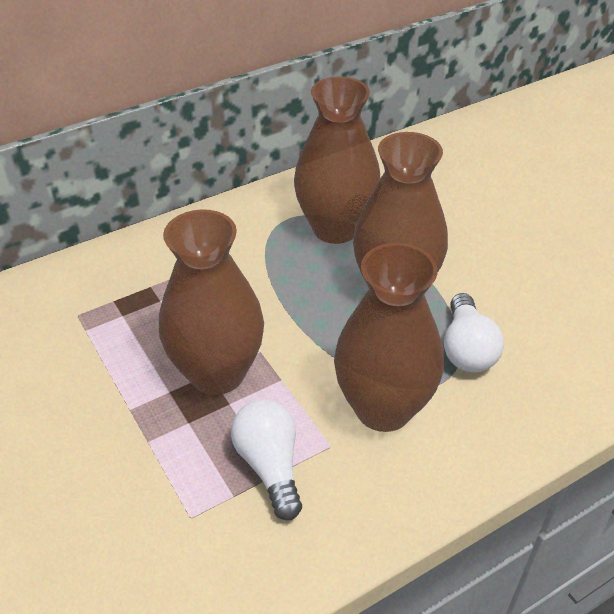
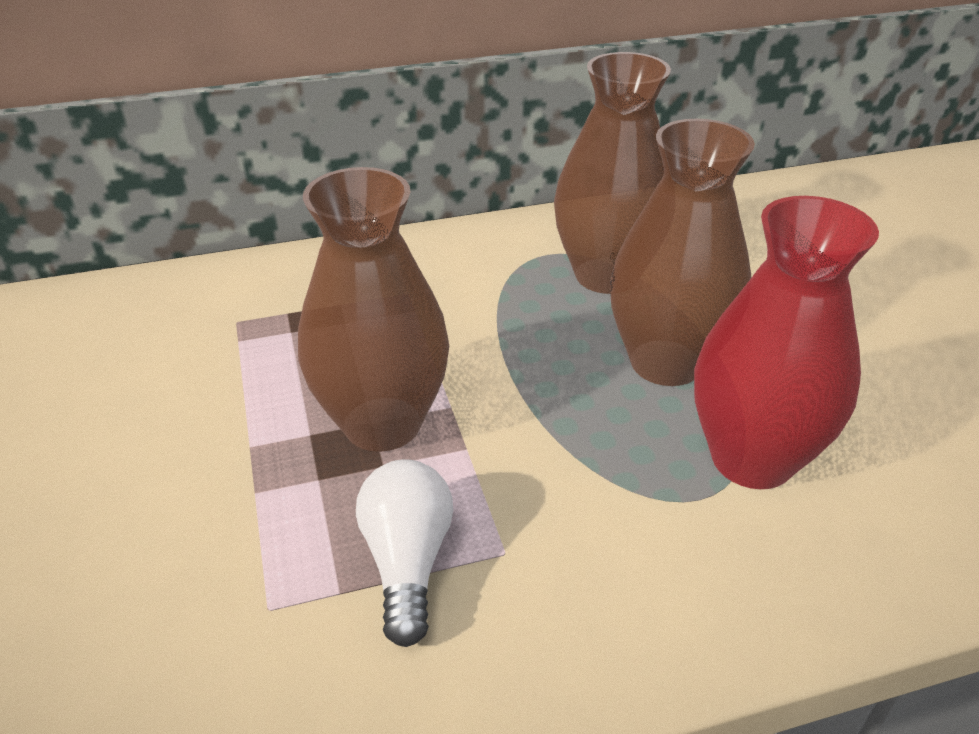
camera: 15 degrees right, 5 degrees down
brown vase [334,243,444,432] -> none
white light bulb [444,293,504,373] -> red vase [694,196,879,489]

